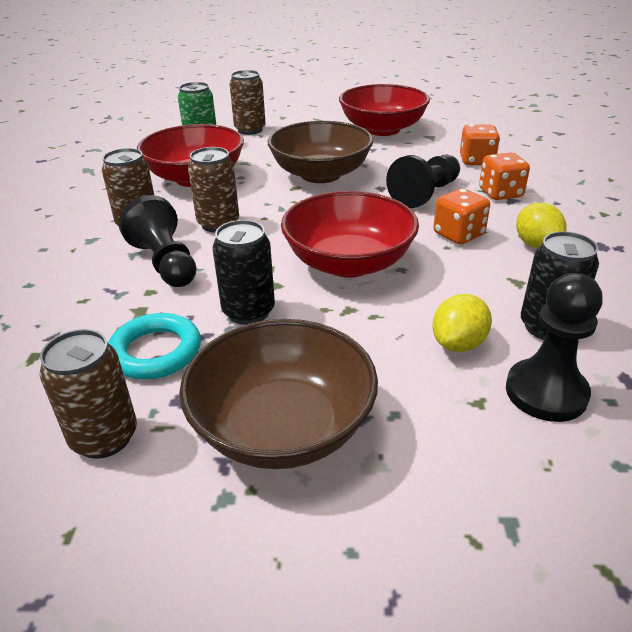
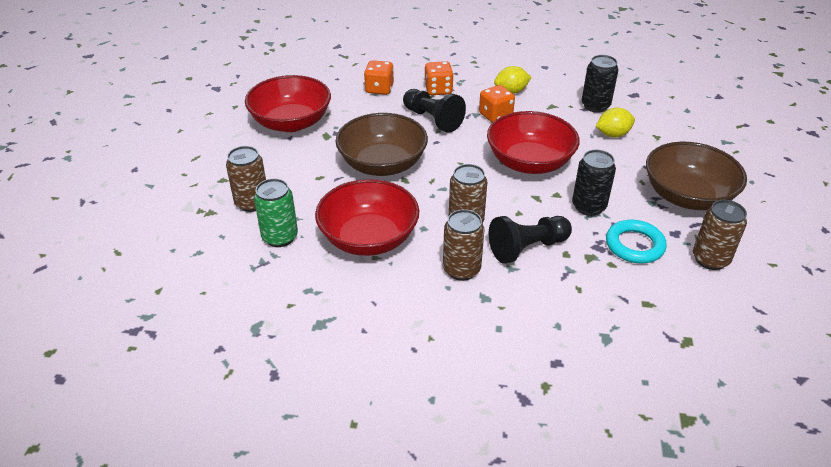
camera: 85 degrees left, 5 degrees up
yellow lemon [432,294,492,352] -> yellow lemon turned 60 degrees counterclockwise [596,108,635,138]
black pawn [506,273,603,422] -> none

